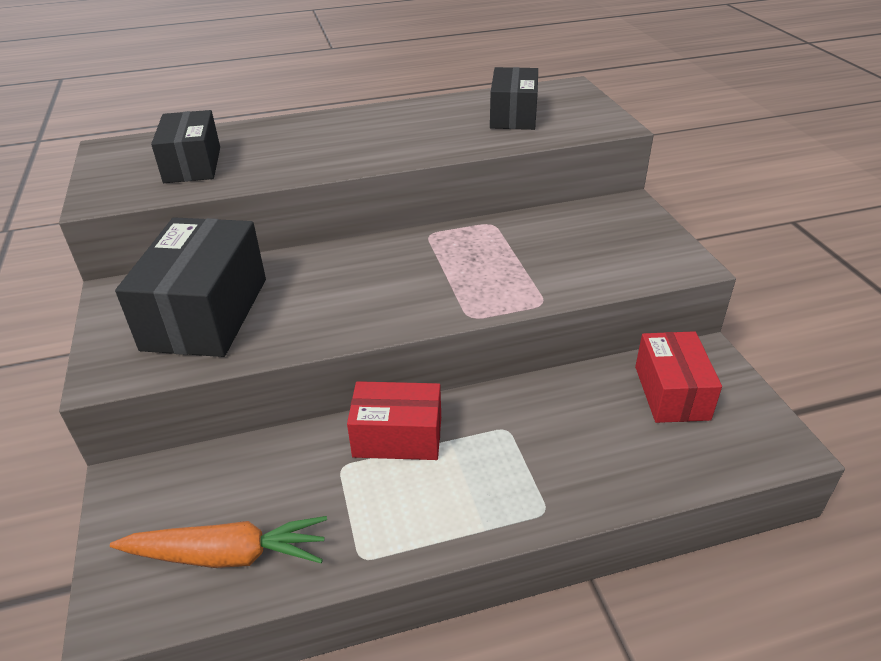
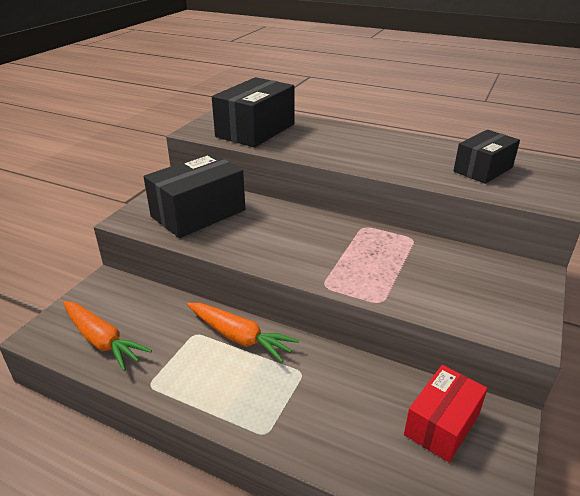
camera: 40 degrees right, 5 degrees down
black box [151,110,220,183] -> black box [212,77,295,147], size x1.56
red box [347,381,441,460] -> orange carrot [187,303,299,362]

